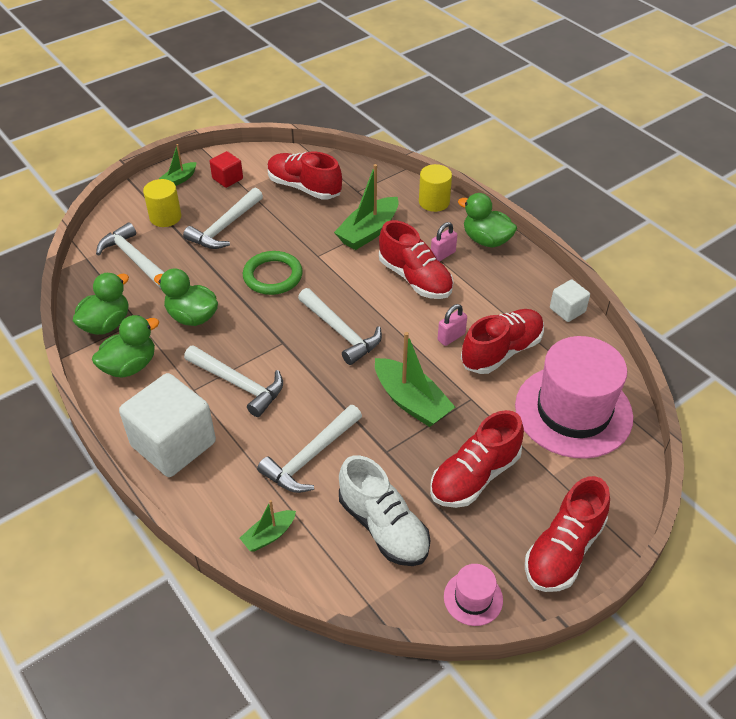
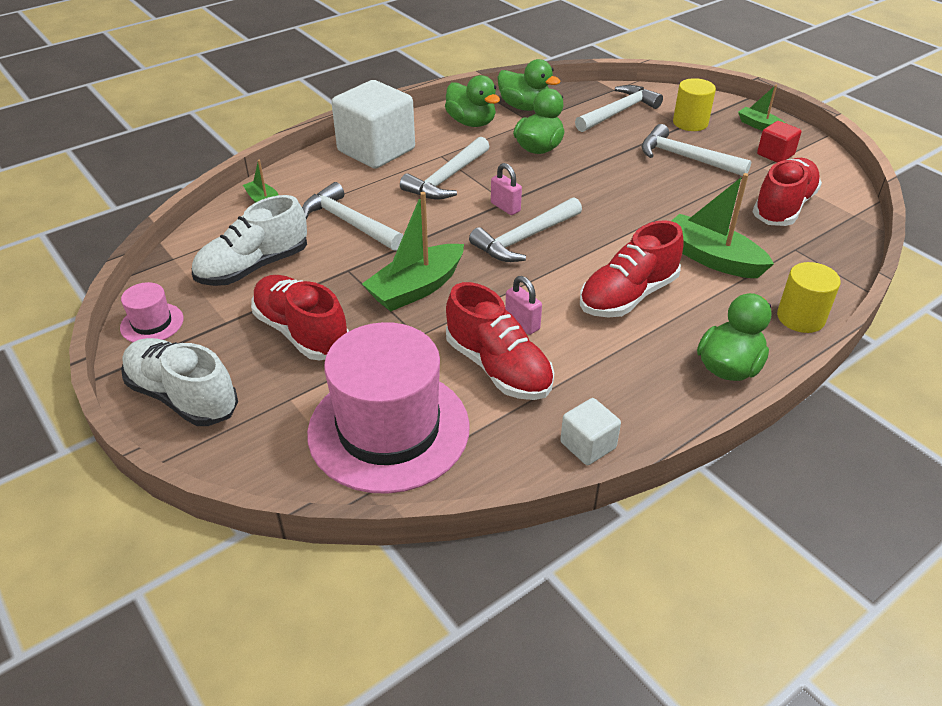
camera: 90 degrees right, 5 degrees down
green ring [243,251,303,295] -> none
pink padlock [431,222,457,262] -> pink padlock moved to [491,163,522,215]
red shoe [525,476,610,592] -> white shoe [121,338,238,426]

